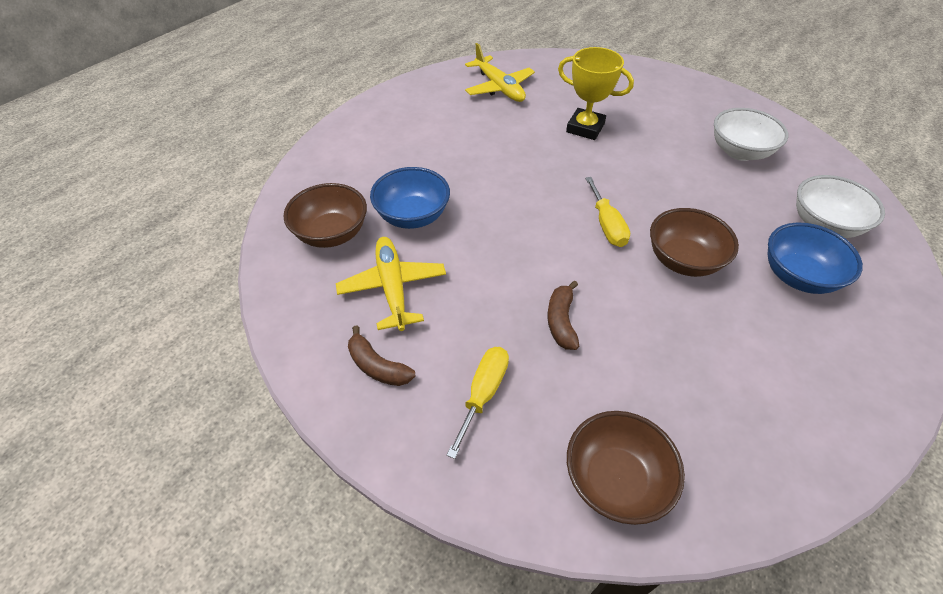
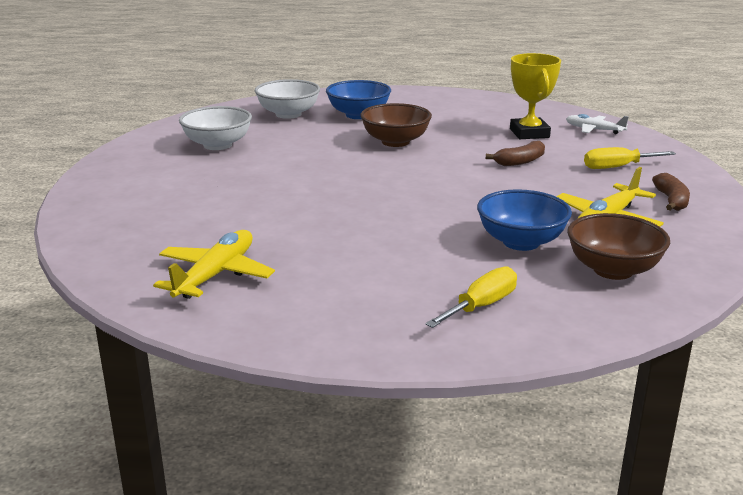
camera: 125 degrees left, 25 degrees down
yellow trophy [558,47,634,140] -> yellow trophy moved to [510,53,561,139]
brown bowl [567,411,685,525] -> white plane [566,114,629,134]
yellow screwdriver [585,177,630,247] -> yellow screwdriver moved to [425,266,517,328]

